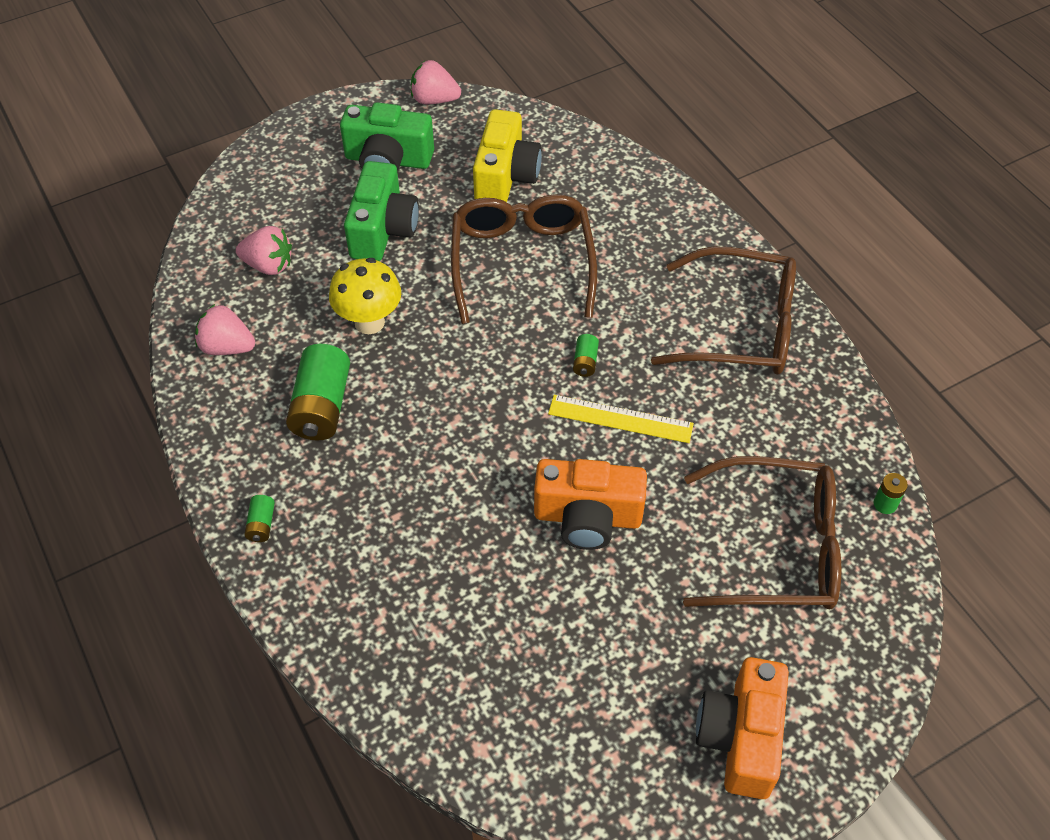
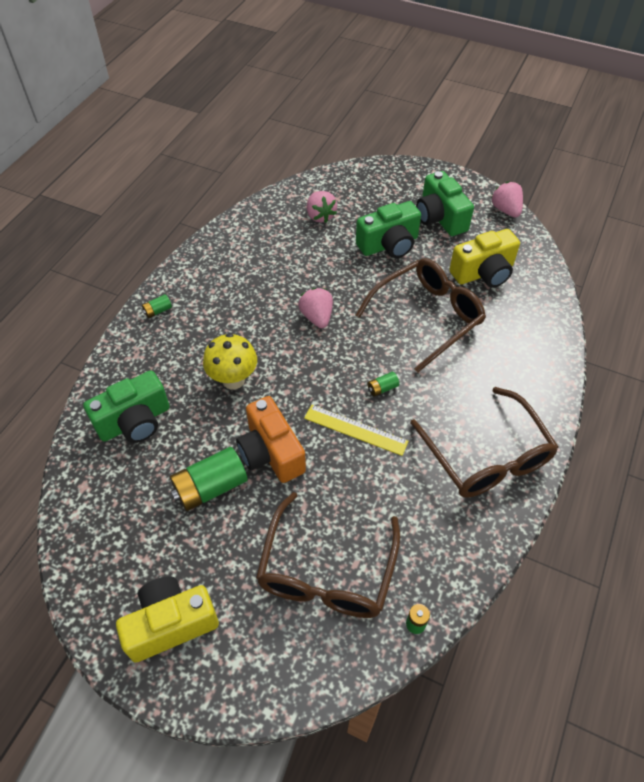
camera: 55 degrees right, 0 degrees up
pink strawberry [195,304,255,355] -> pink strawberry moved to [298,288,333,328]
green battery [286,344,350,441] -> green battery moved to [170,447,248,511]
yellow mushroom [329,258,401,334] -> yellow mushroom moved to [203,333,257,390]
yellow ruler [548,395,694,443] -> yellow ruler turned 45 degrees counterclockwise [304,405,409,456]
brown glasses [683,456,842,610] -> brown glasses turned 45 degrees clockwise [256,492,400,618]
orange camera [696,657,789,799] -> yellow camera [116,576,219,662]
none -> green camera [83,370,170,443]

